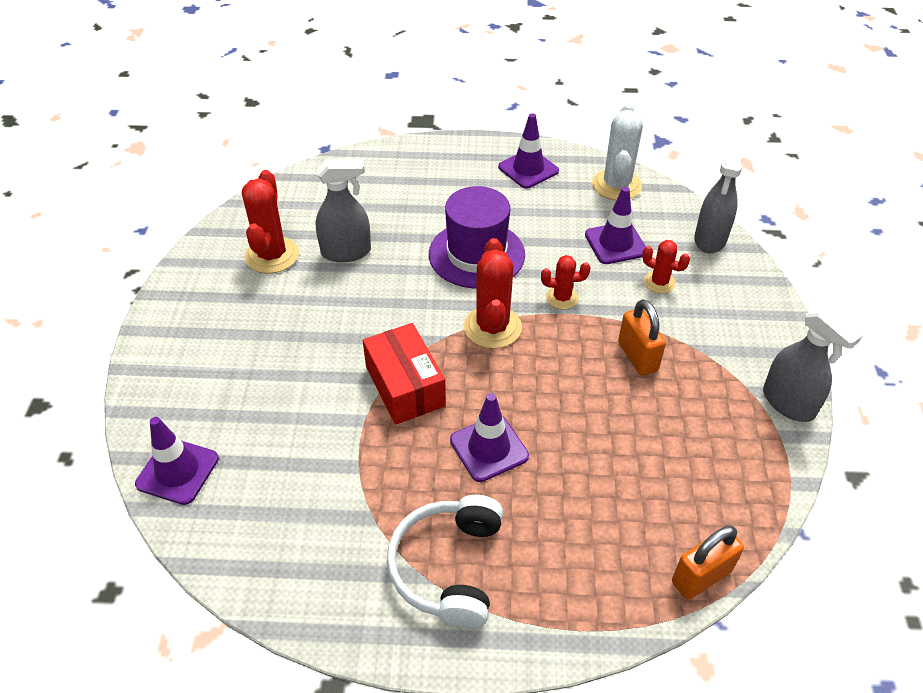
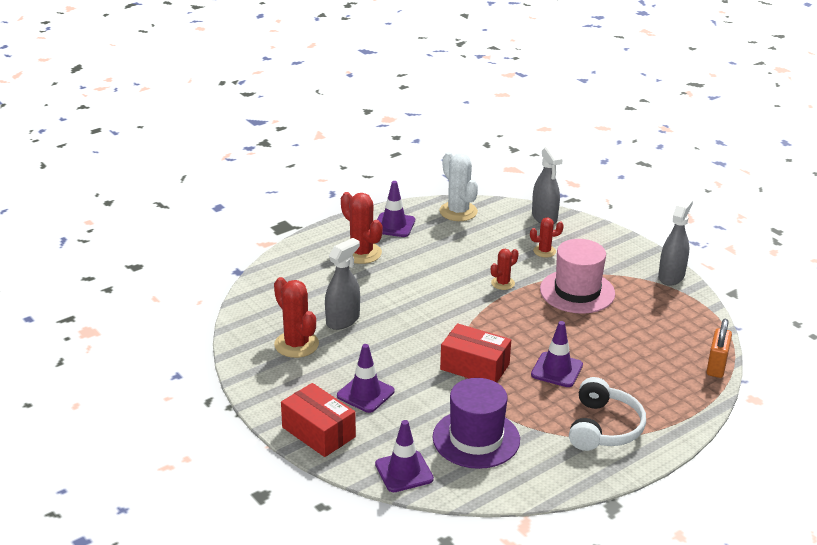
camera: 40 degrees left, 15 degrees down
white headphones [387,495,503,629] -> white headphones turned 135 degrees counterclockwise [569,377,646,451]
purple hat [429,186,525,288] -> purple hat moved to [433,378,520,469]
red cactus [464,238,522,349] -> red cactus moved to [341,192,383,264]
purple traffic cone [585,187,646,264] -> purple traffic cone moved to [337,344,395,413]
orange padlock [618,299,666,375] -> pink hat [540,239,615,314]
grey spray bottle [763,307,862,422] -> grey spray bottle turned 75 degrees counterclockwise [658,197,693,286]
none -> red box [281,383,356,457]

